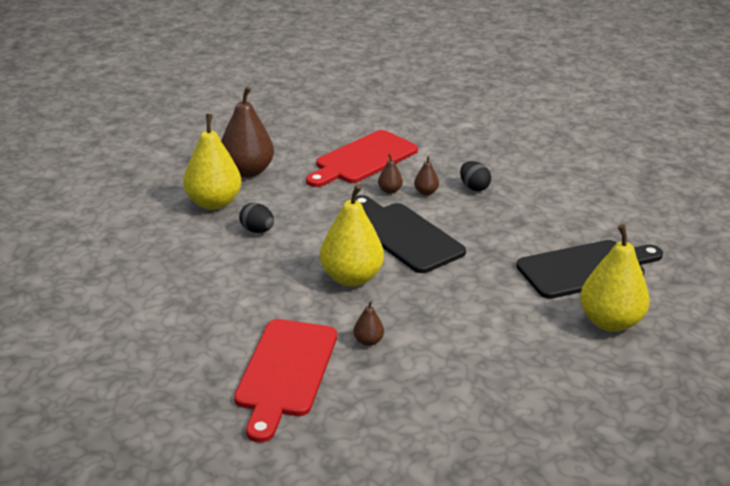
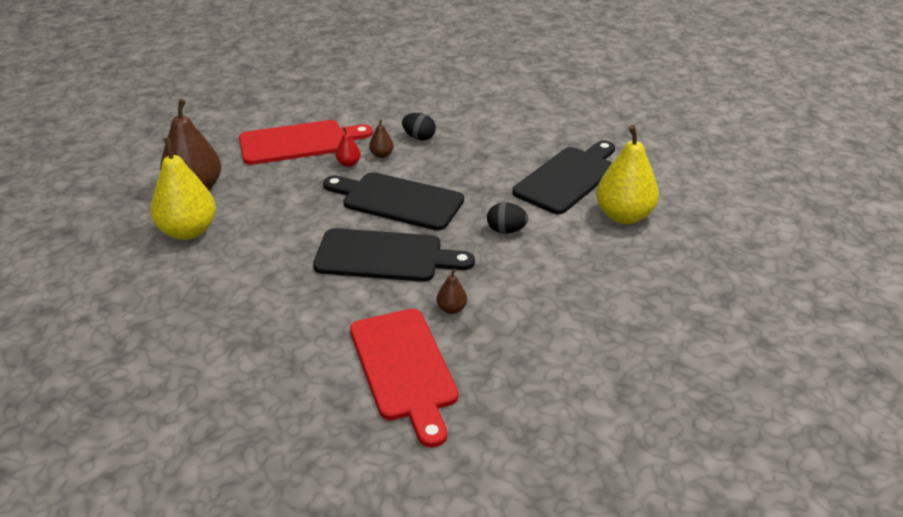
camera: 30 degrees left, 5 degrees up
black egg [239,203,274,233] -> black egg moved to [487,203,528,233]
red cutting board [306,130,418,187] -> red cutting board turned 120 degrees counterclockwise [239,120,372,165]
yellow pear [320,184,384,286] -> black cutting board [313,228,475,282]
brown pear [378,154,403,194] -> red pear [336,127,361,167]

